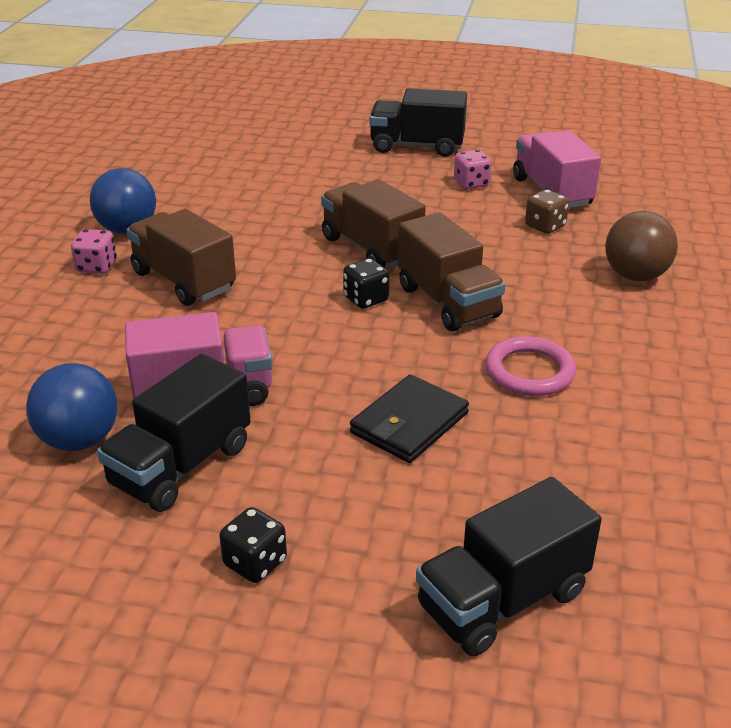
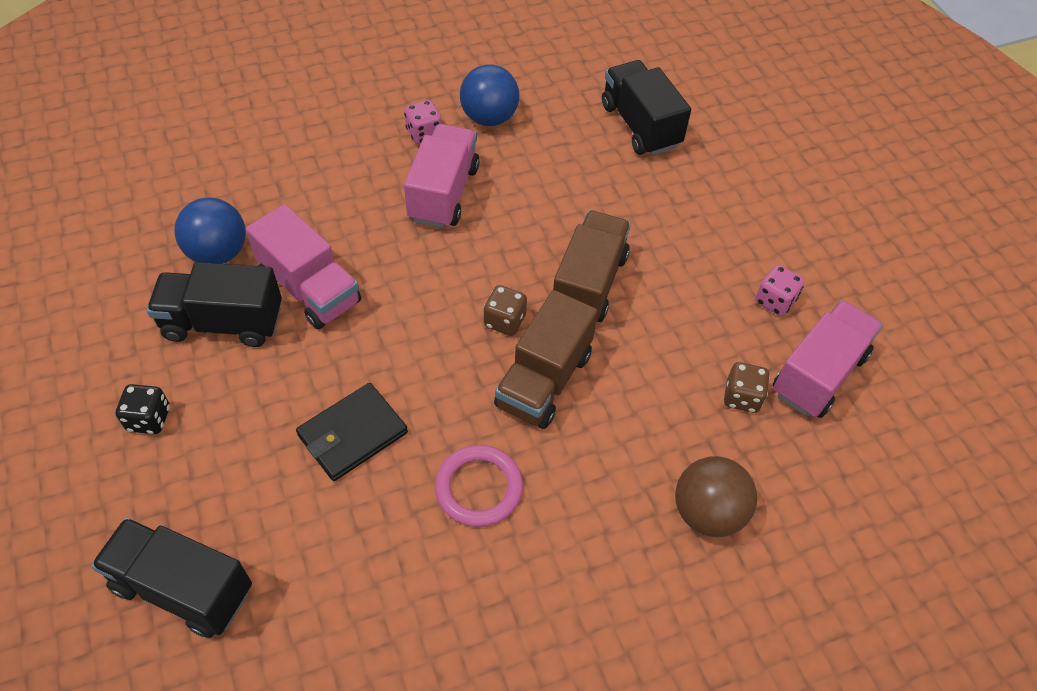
camera: 55 degrees right, 20 degrees up
brown truck [127,209,236,306] -> pink truck [404,124,480,228]
black dice [343,258,389,309] -> brown dice [484,285,527,336]
black wallet [350,374,469,463] -> black wallet turned 45 degrees counterclockwise [296,383,408,481]
black truck [369,88,467,157] -> black truck moved to [602,60,691,156]

